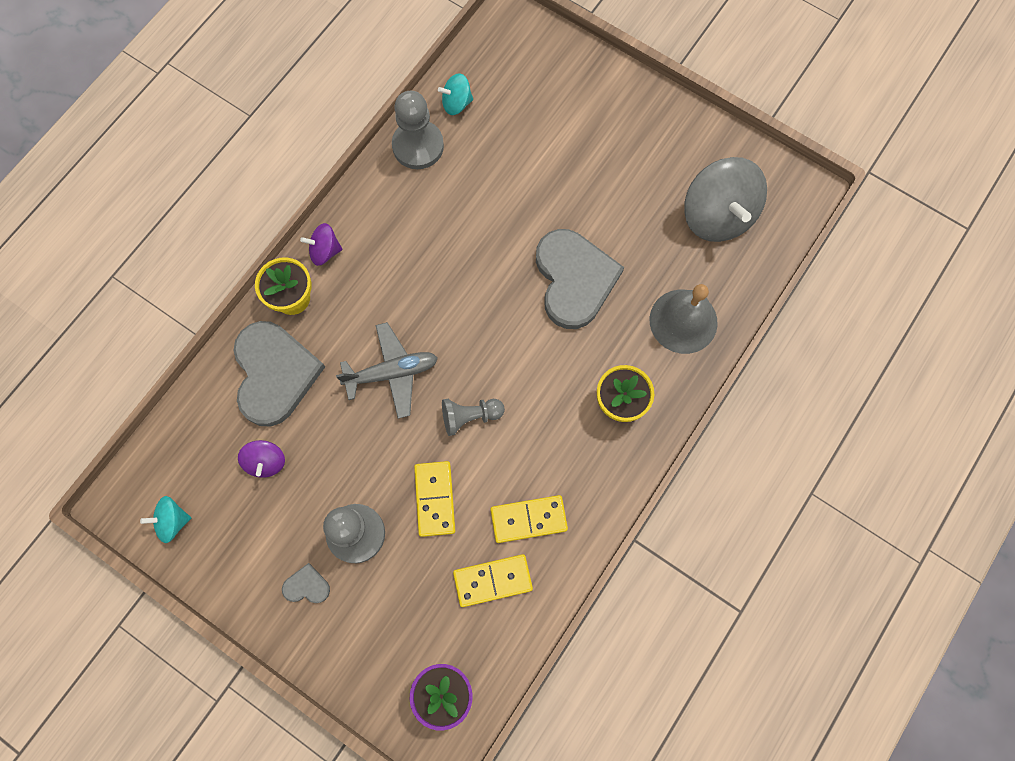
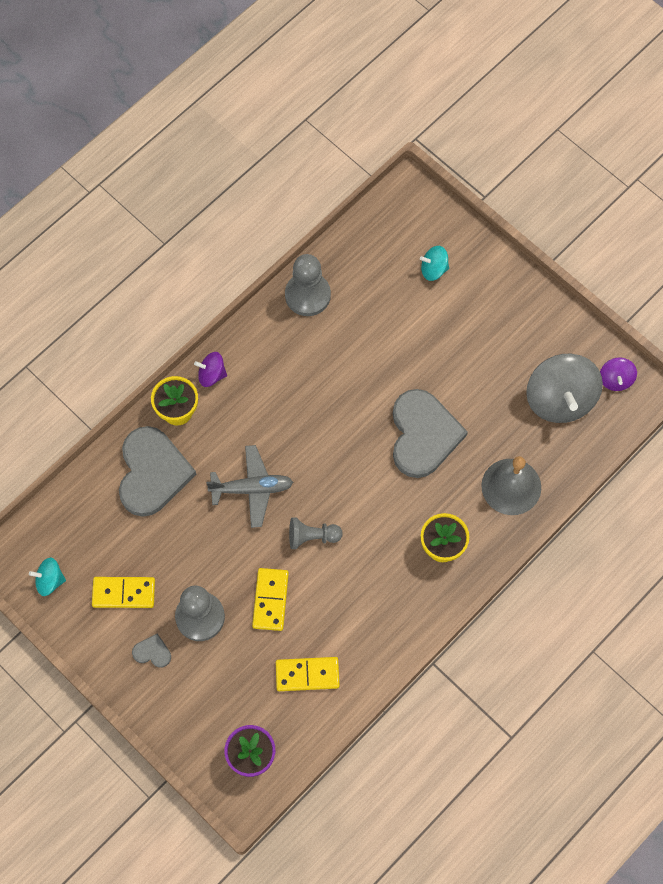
camera: 10 degrees right, 5 degrees down
purple spinning top [238,440,285,478] -> purple spinning top moved to [600,358,637,391]
turquoise spinning top [438,73,473,115] -> turquoise spinning top moved to [420,246,449,281]
yellow domino [490,495,568,543] -> yellow domino moved to [92,577,155,608]

